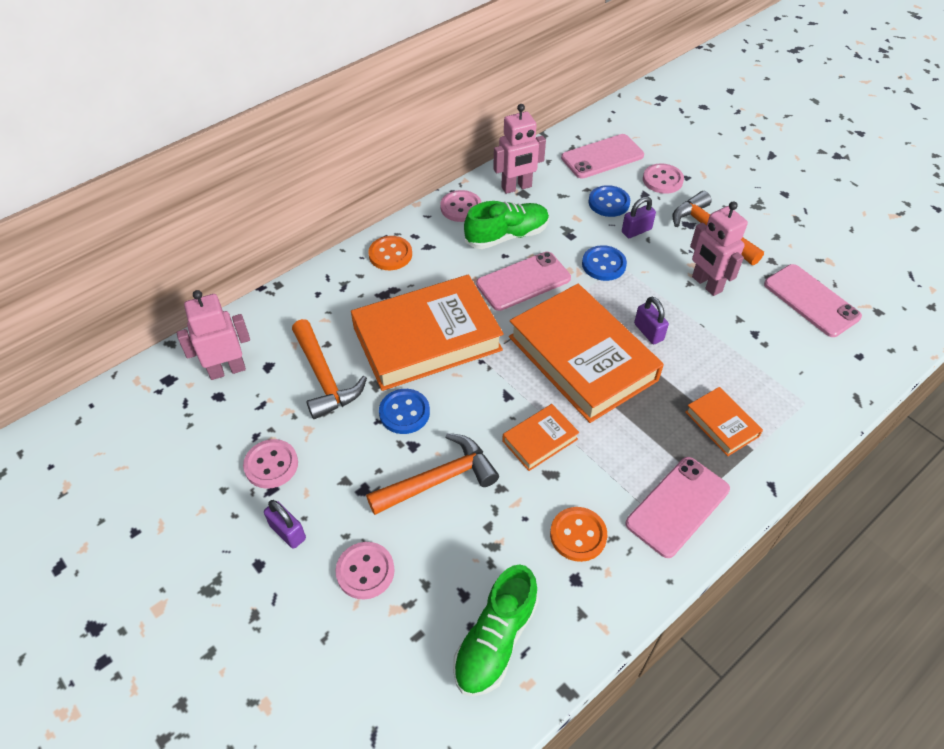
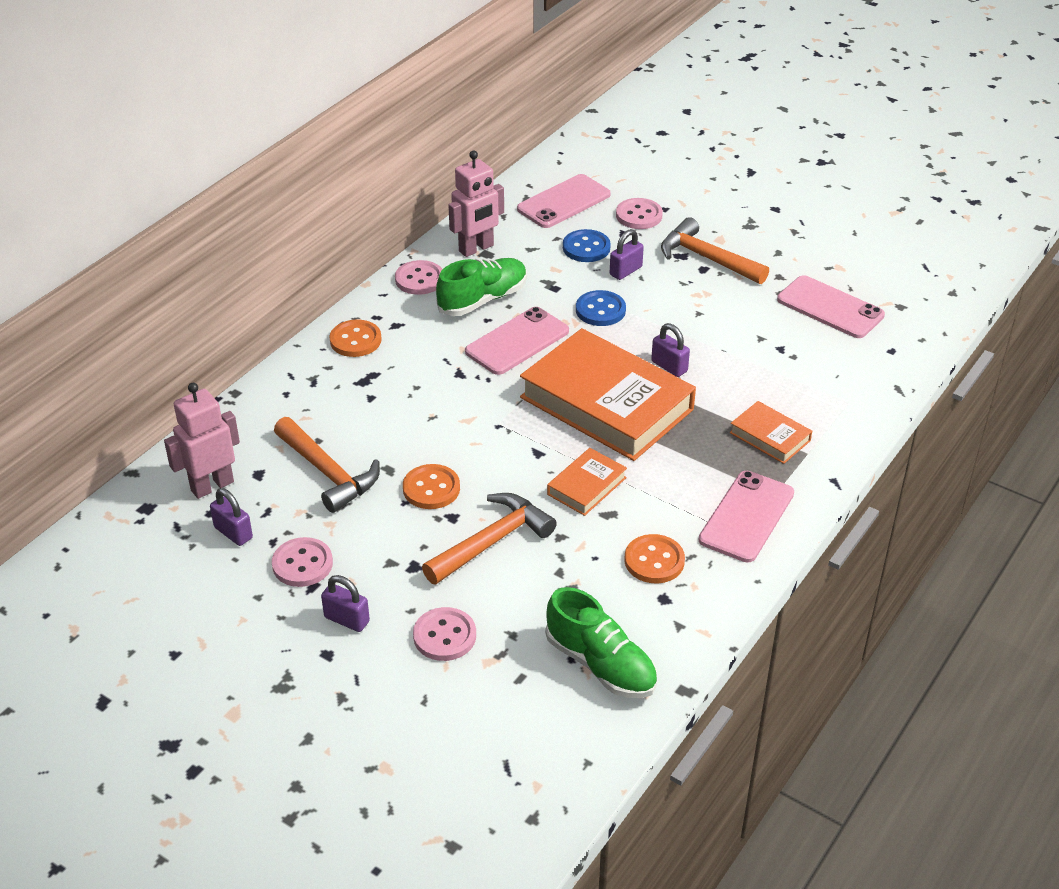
camera: 15 degrees left, 10 degrees down
orange book [351,275,504,391] -> none
blue button [379,389,430,434] -> orange button [403,464,460,509]
green shoe [453,565,539,696] -> green shoe turned 60 degrees counterclockwise [546,587,657,698]
pink robot [690,201,748,296] -> none
none -> purple padlock [210,488,253,546]

